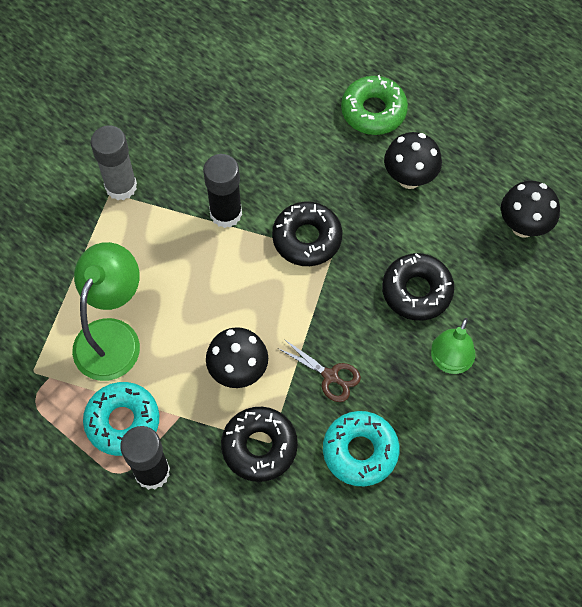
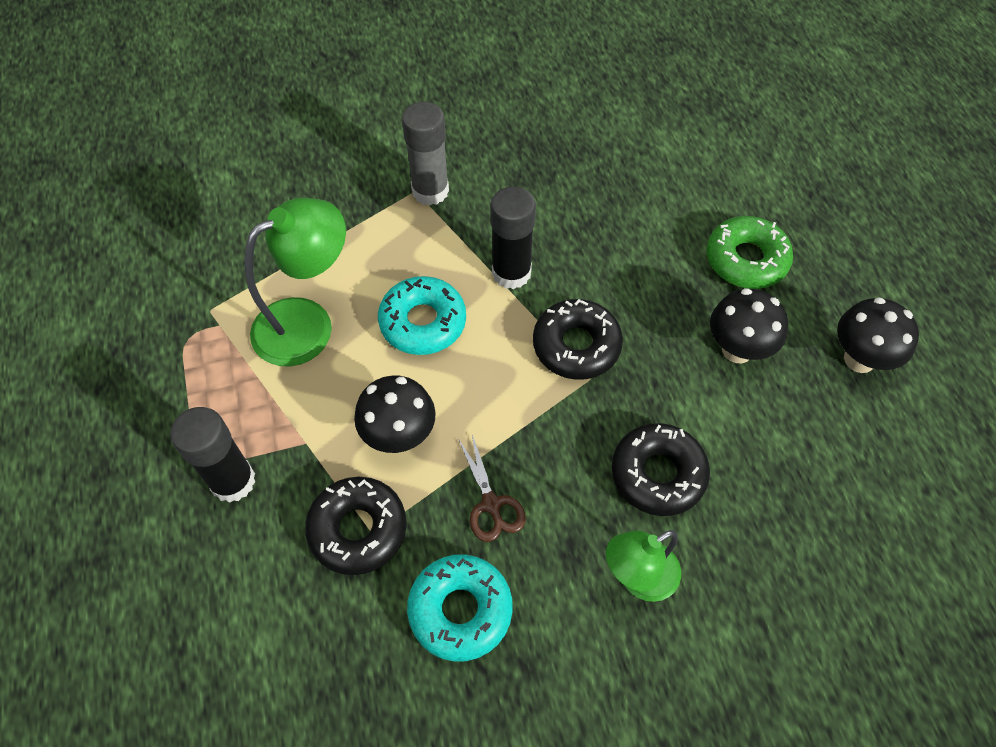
camera: 35 degrees right, 5 degrees down
turquoise donut [83,382,159,456] -> turquoise donut moved to [378,276,466,355]
black mushroom [501,181,560,238] -> black mushroom moved to [837,297,919,373]

